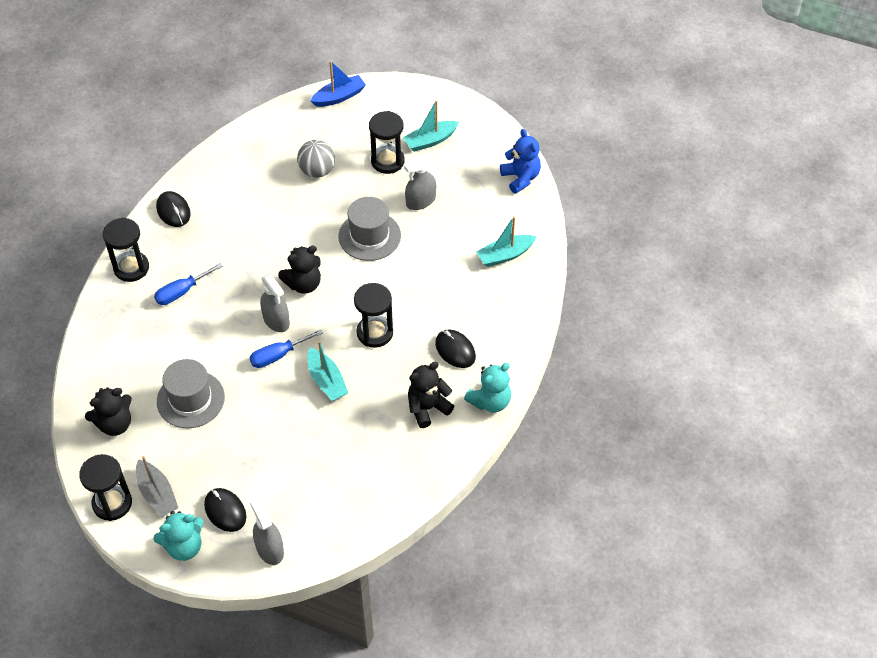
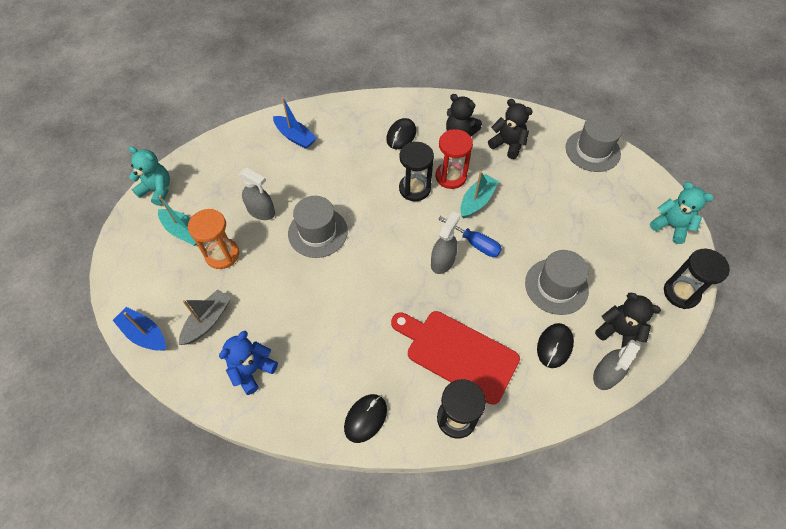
camera: 115 degrees left, 5 degrees up
grey boat [136,456,179,517] -> grey boat moved to [179,289,231,345]
blue screwdriver [154,263,223,305] -> red cutting board [391,311,520,405]
black mouse [204,488,246,532] -> black mouse moved to [537,323,574,368]
grey spray bottle [250,497,284,565] -> grey spray bottle moved to [593,340,641,390]
black teddy bear [278,246,321,294] -> black teddy bear moved to [488,99,533,159]
grey ball [297,140,335,178] -> none
black hourglass [369,111,404,174] -> orange hourglass [188,209,239,269]
turquoise teddy bear [464,363,511,413] -> turquoise teddy bear moved to [129,146,170,206]
turquoise boat [477,216,537,267] -> blue boat [273,97,317,149]
blue teddy bear [500,129,541,194] -> blue teddy bear moved to [219,331,278,395]
none -> red hourglass [436,129,473,189]
none -> grey hat [565,114,622,172]

